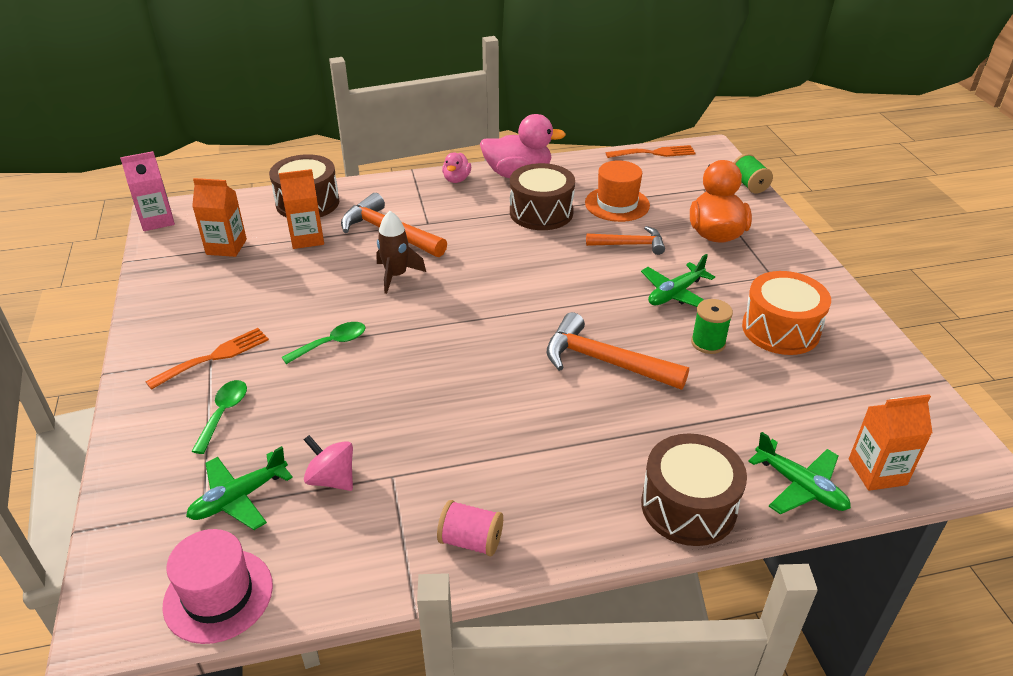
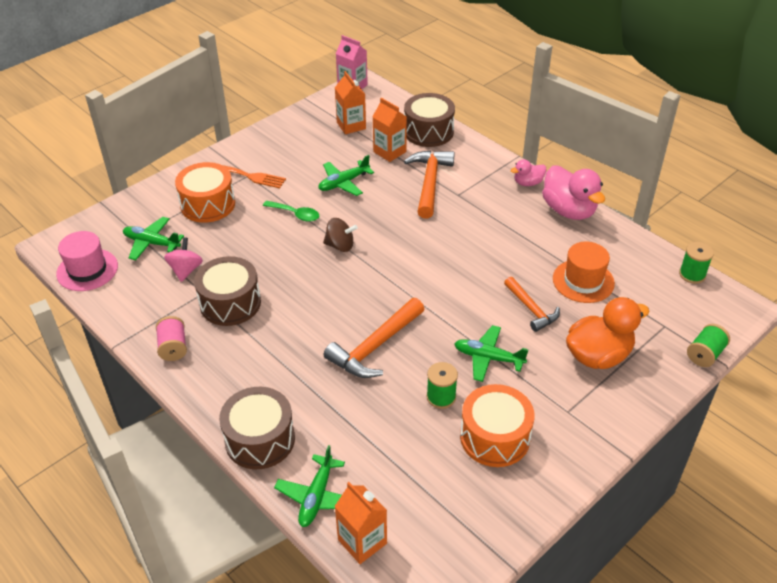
camera: 60 degrees right, 5 degrees up
green spoon [191,380,247,454] -> orange drum [175,162,235,223]
brown rocket [376,211,426,294] -> none
brown drum [510,163,575,230] -> brown drum moved to [194,256,261,326]
orange hammer [547,312,689,390] -> orange hammer turned 135 degrees counterclockwise [324,298,425,378]
orange fork [605,145,696,158] -> green spool [679,242,714,284]
none -> green plane [319,155,374,196]
none -> brown spinning top [323,218,358,252]

